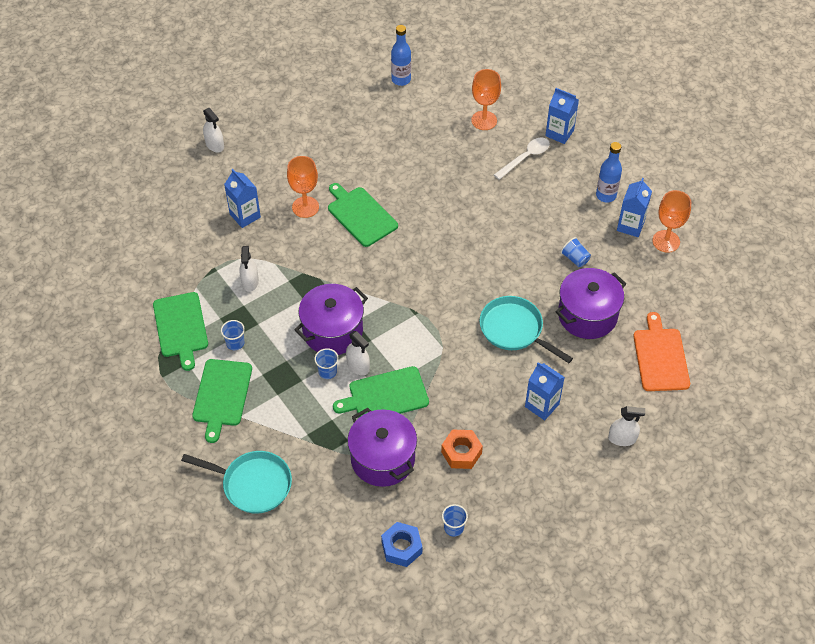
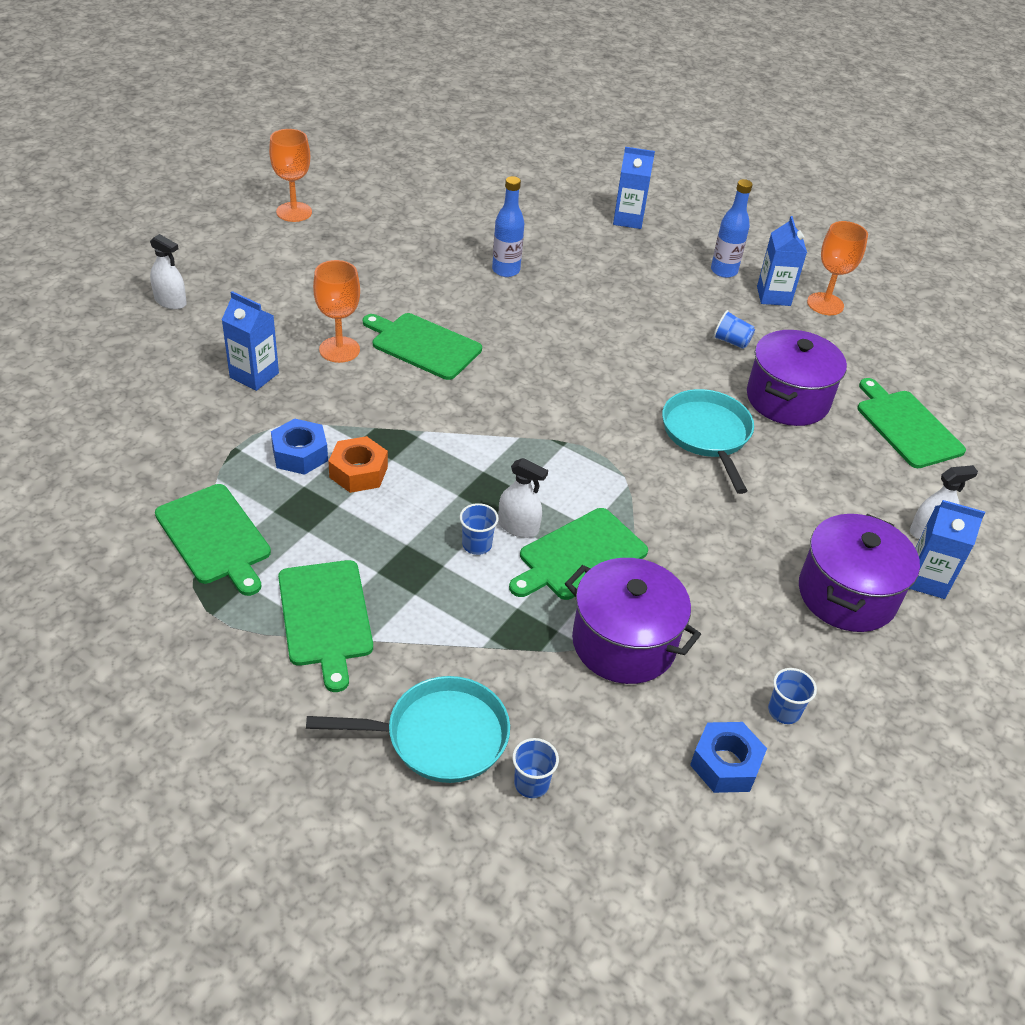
camera: 25 degrees left, 10 degrees down
blue cup [221,320,245,350] -> blue cup moved to [512,738,559,798]
white spray bottle [239,246,259,292] -> blue nut [271,418,328,475]
purple pot [294,284,368,355] -> purple pot moved to [799,514,920,632]
blue bottle [391,25,411,86] -> blue bottle moved to [492,176,524,277]
orange nut [441,429,483,469] -> orange nut moved to [328,436,388,493]
orange goblet [471,69,501,130] -> orange goblet moved to [269,129,312,222]
turquoise pan [479,296,573,363] -> turquoise pan turned 60 degrees clockwise [662,389,754,494]
white spoon [494,137,550,180] -> none
blue carton [525,362,565,420] -> blue carton moved to [909,500,985,599]
orange cutting board [633,312,690,391] -> green cutting board [857,378,966,468]

